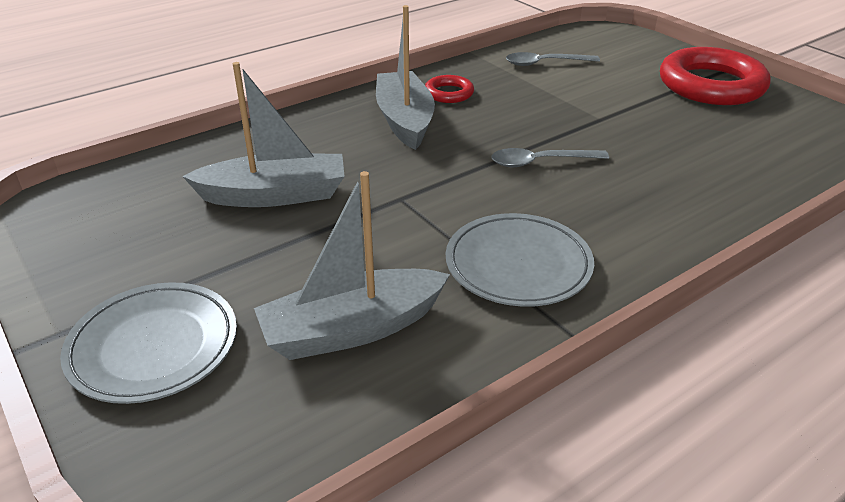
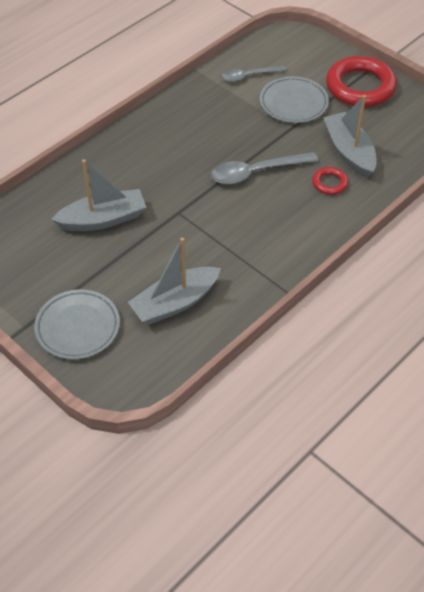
camera: 10 degrees left, 15 degrees up
grey boat [376,5,435,150] -> grey boat moved to [323,95,377,178]
red ring [425,75,474,103] -> red ring moved to [312,167,348,195]
grey plate [446,213,594,307] -> grey plate moved to [260,76,329,123]
grey spoon [492,148,609,167] -> grey spoon [211,152,318,184], size x1.52

